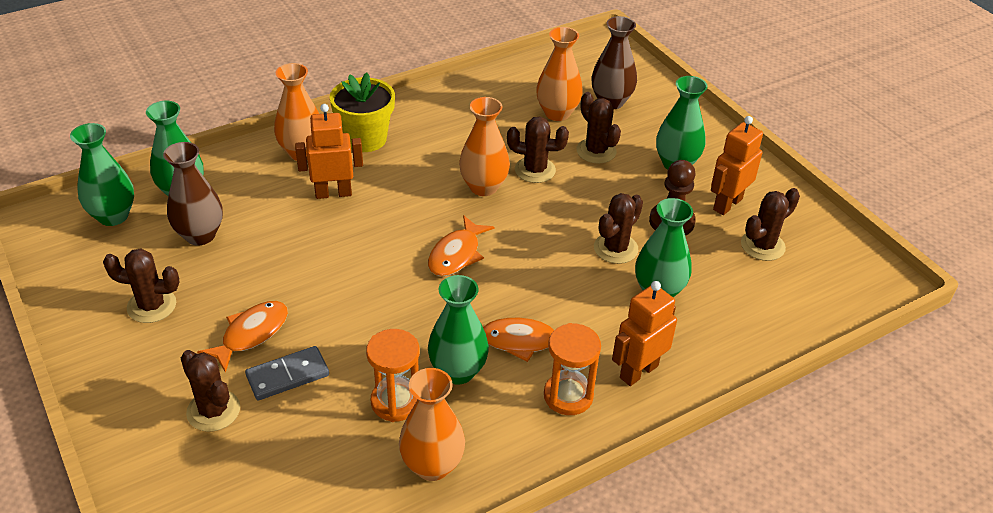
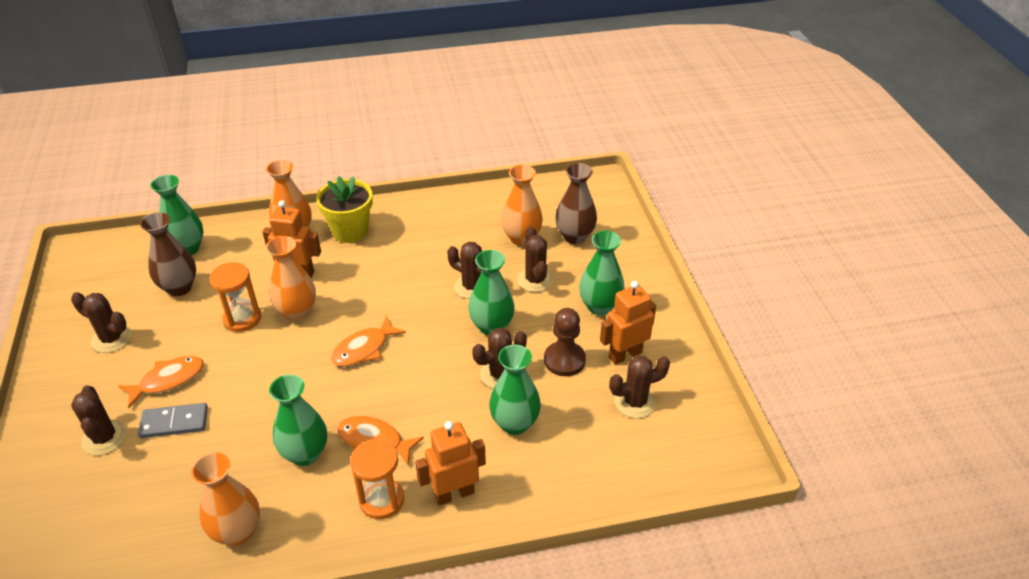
camera: 20 degrees right, 0 degrees up
green vase [70,123,134,226] -> green vase moved to [468,250,515,336]
orange hourglass [366,329,420,422] -> orange hourglass moved to [209,262,261,332]
orange vase [459,97,510,196] -> orange vase moved to [266,236,316,321]

